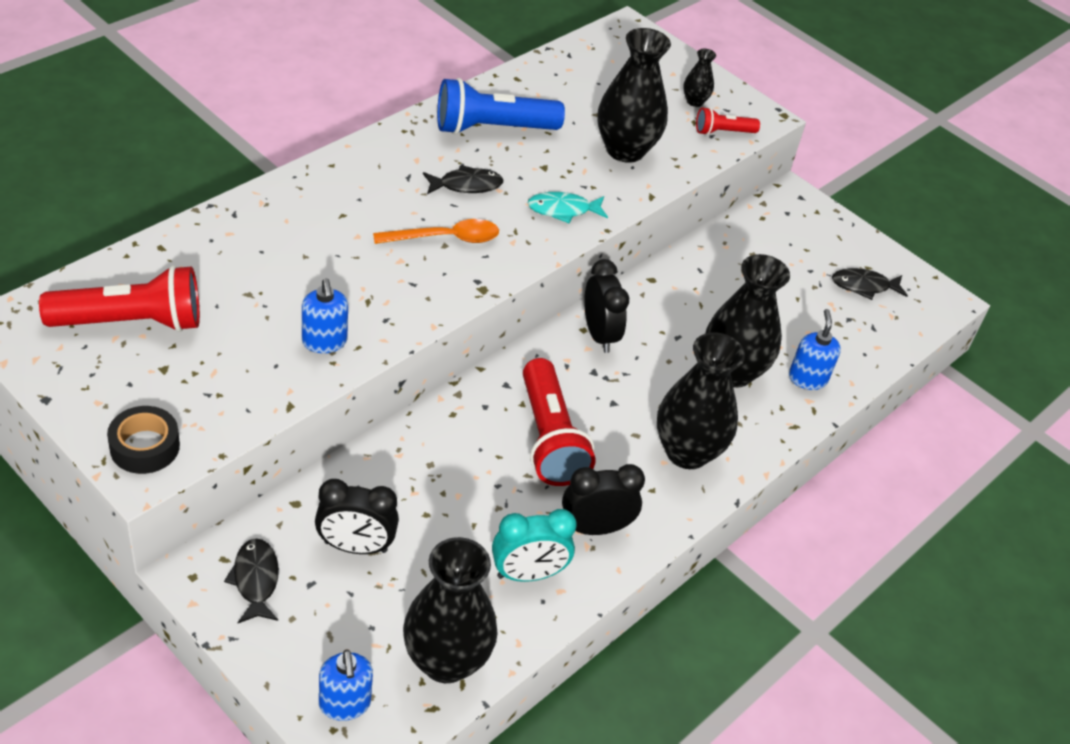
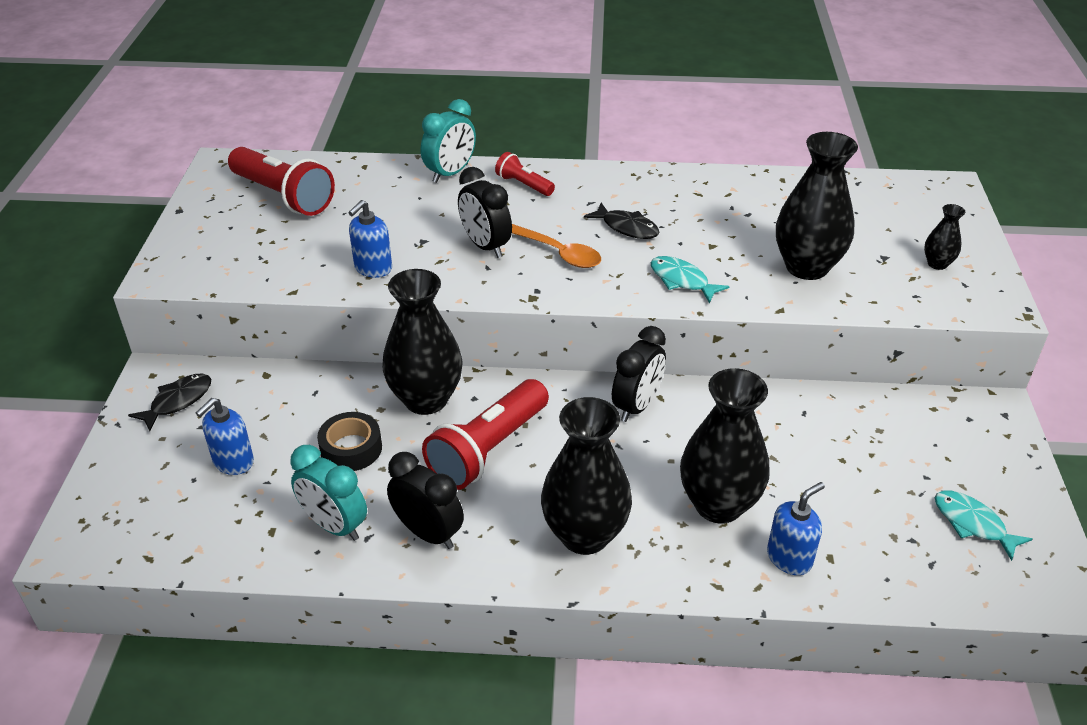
camera: 55 degrees right, 5 degrees down
black tape [107,406,180,474] -> black tape moved to [317,412,382,471]
black clock [315,479,399,554] -> black clock moved to [458,167,512,258]
blue soap dispenser [319,649,373,721] -> blue soap dispenser moved to [196,398,254,475]
black vase [403,537,498,683] -> black vase moved to [382,269,463,415]
blue flashlight [437,78,565,135] -> none
red flashlight [696,107,760,135] -> red flashlight moved to [495,152,555,196]
black fish [832,268,908,300] -> turquoise fish [935,491,1032,561]
none -> turquoise clock [421,99,476,183]

